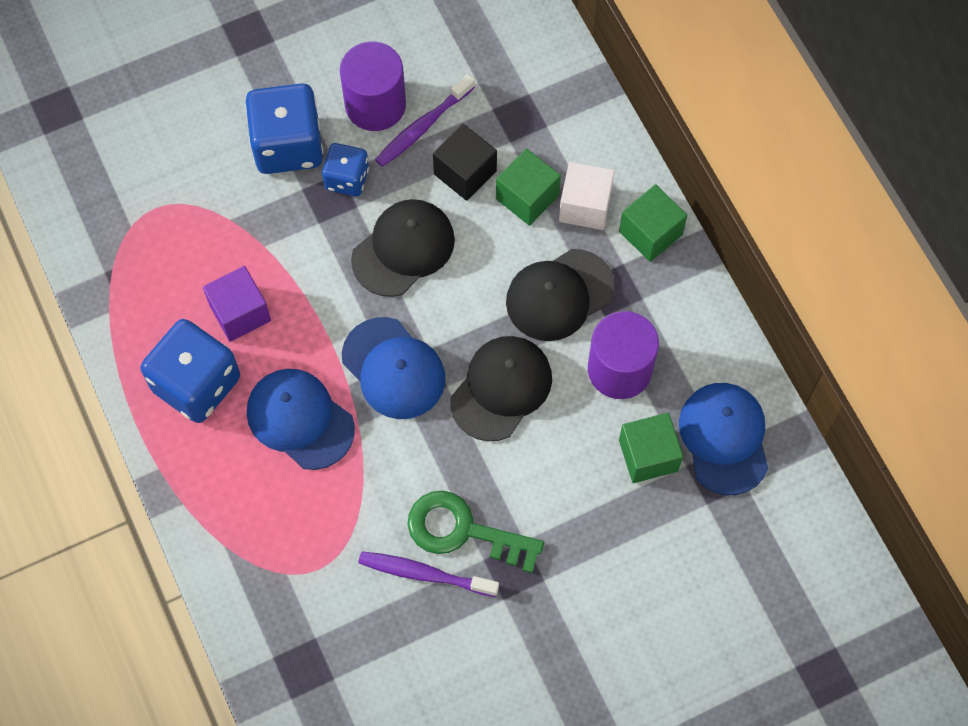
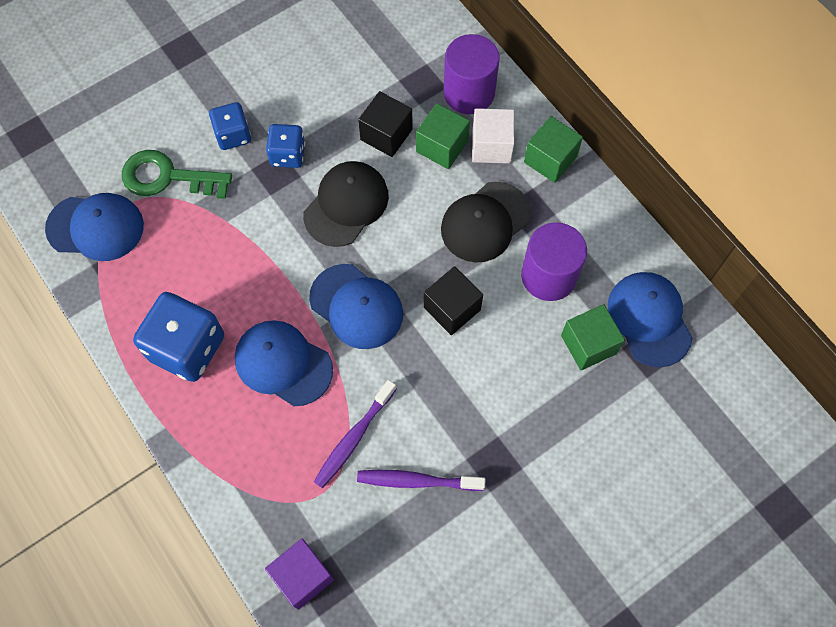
camera: 10 degrees left, 0 degrees up
purple cube [203,266,271,342] -> purple cube moved to [265,538,334,610]
blue dice [245,83,323,174] -> blue dice [209,102,251,150], size x0.58
purple cylinder [340,41,406,131] -> purple cylinder moved to [443,34,500,114]
purple toothbrush [375,74,475,167] -> purple toothbrush moved to [314,380,396,488]
green key [408,491,544,573] -> green key moved to [122,150,232,199]
black cap [450,336,552,441] -> black cube [424,266,483,335]
none -> blue cap [45,193,144,261]

